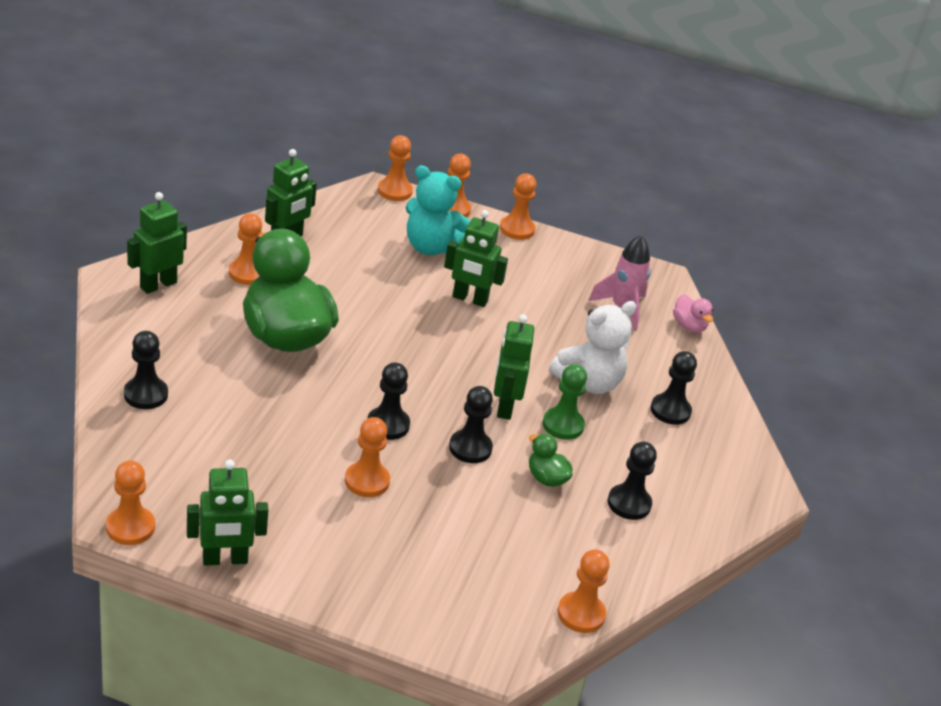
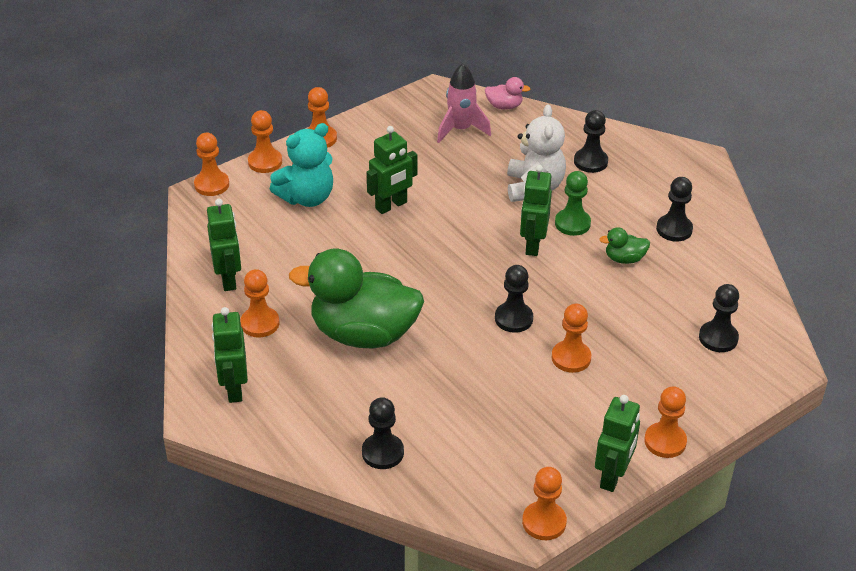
camera: 50 degrees left, 5 degrees up
black pawn [449,386,493,463] -> black pawn moved to [699,284,739,352]
green robot [494,314,534,420] -> green robot turned 60 degrees clockwise [520,165,552,256]
orange pawn [557,549,610,633] -> orange pawn moved to [644,386,687,458]

